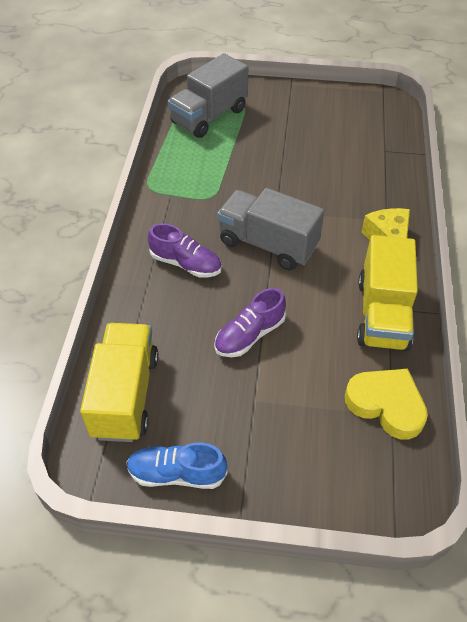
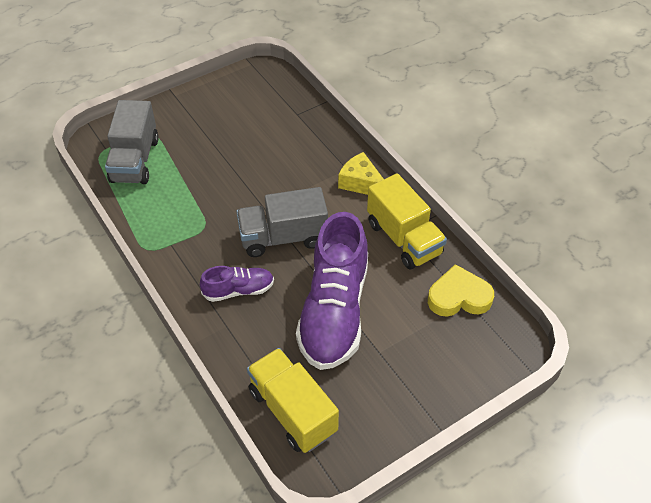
camera: 40 degrees left, 0 degrees up
blue shoe [126,443,228,489] -> none
purple shoe [214,288,286,357] -> purple shoe [296,212,368,370], size x2.09

